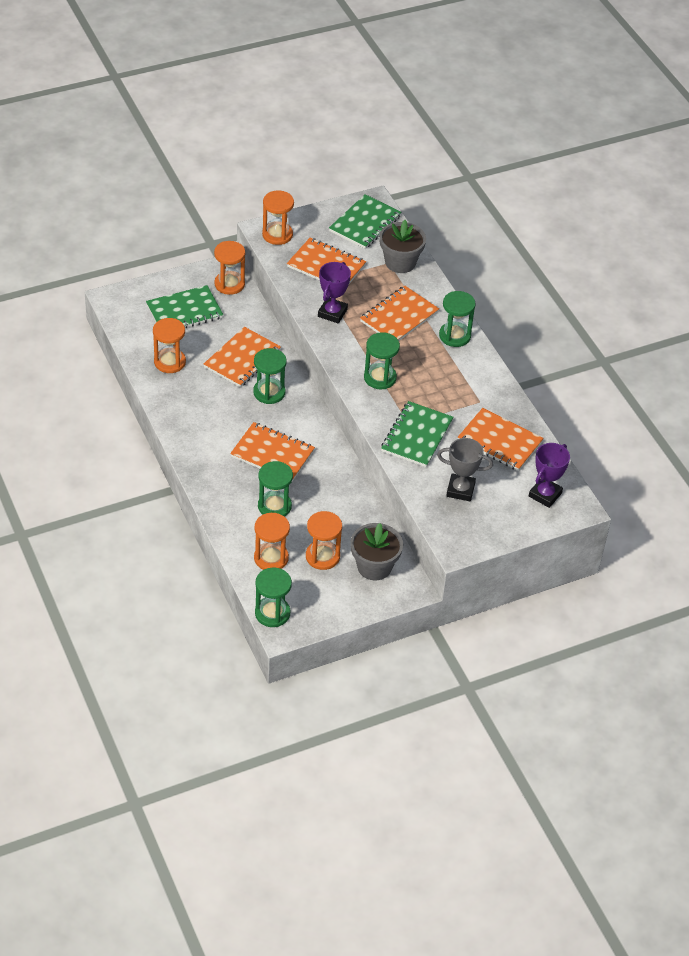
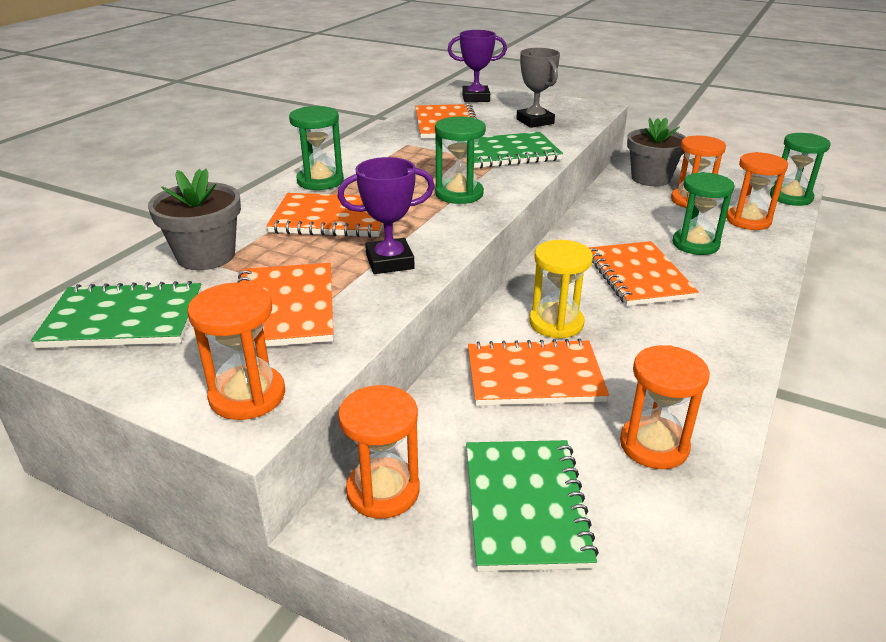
camera: 125 degrees left, 15 degrees down
green notebook [146,285,223,328] -> green notebook turned 60 degrees clockwise [466,440,599,571]
green hourglass [253,348,287,404] -> yellow hourglass [529,240,593,339]

